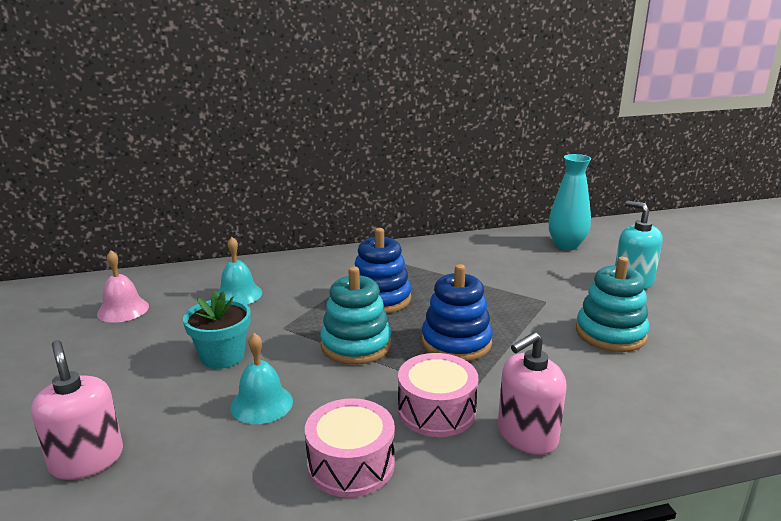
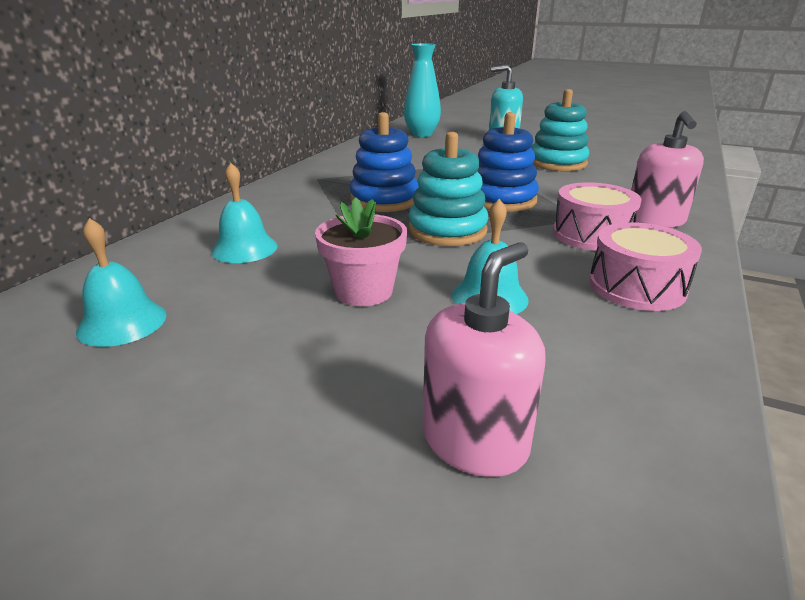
camera: 50 degrees left, 5 degrees up
pink soap dispenser [31,340,123,480] -> pink soap dispenser turned 120 degrees clockwise [423,242,546,477]
pink bell [97,250,149,323] -> turquoise bell [76,218,167,347]
turquoise flower pot [183,291,251,369] -> pink flower pot [315,197,407,306]

